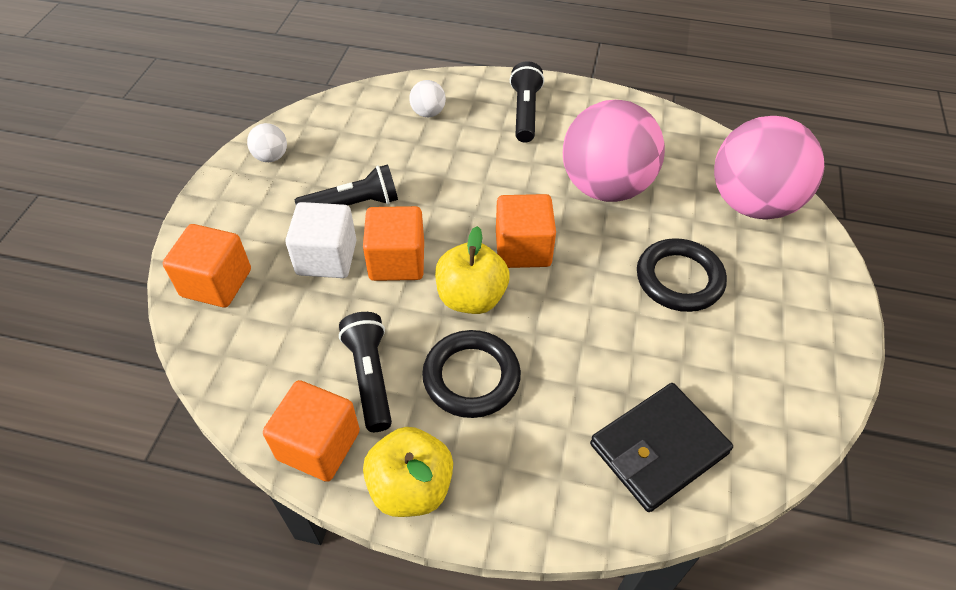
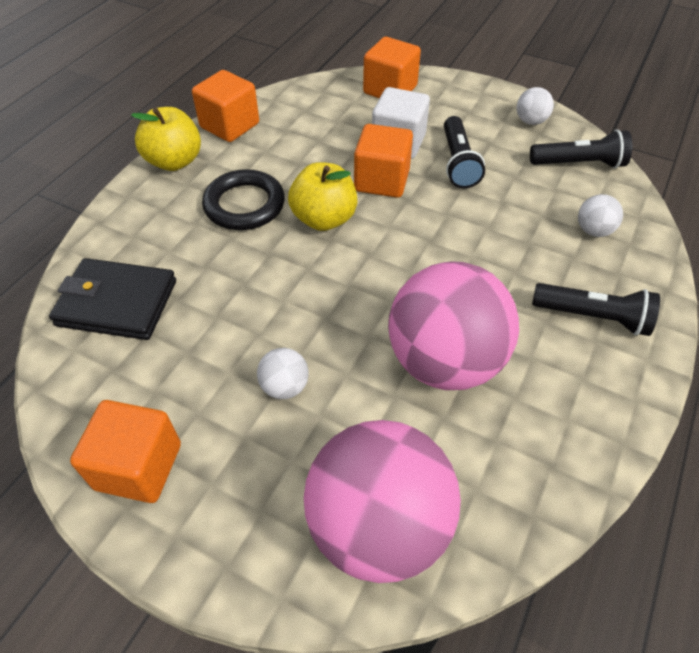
camera: 105 degrees right, 0 degrees up
black flashlight [339,312,392,432] -> black flashlight moved to [530,129,632,168]
orange cube [496,194,556,268] -> orange cube moved to [70,400,181,503]
black wallet [590,383,733,512] -> black wallet turned 60 degrees counterclockwise [49,258,176,340]
black ring [637,238,727,312] -> white ball [257,348,309,399]

